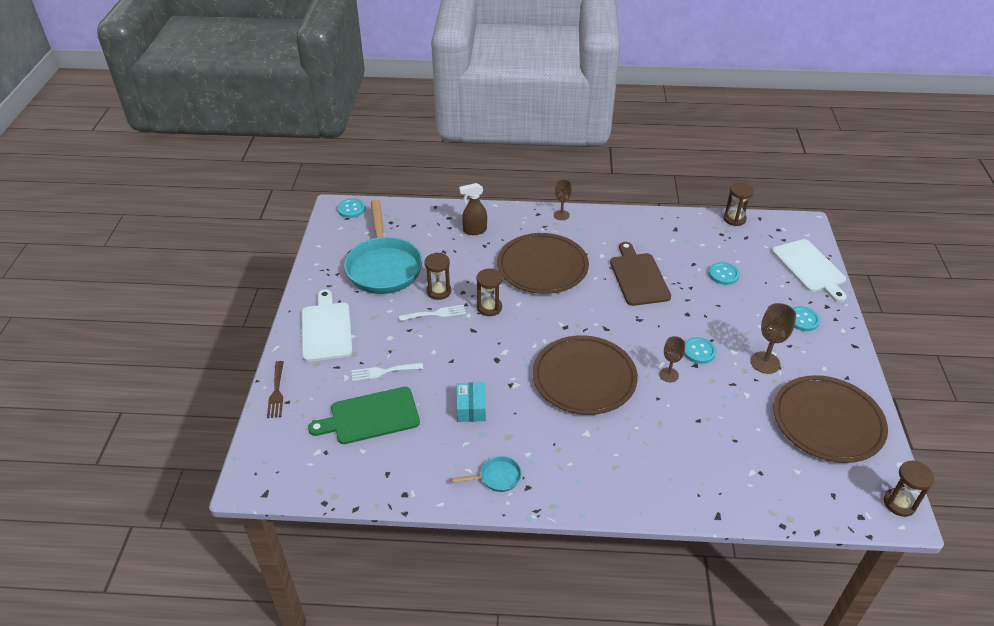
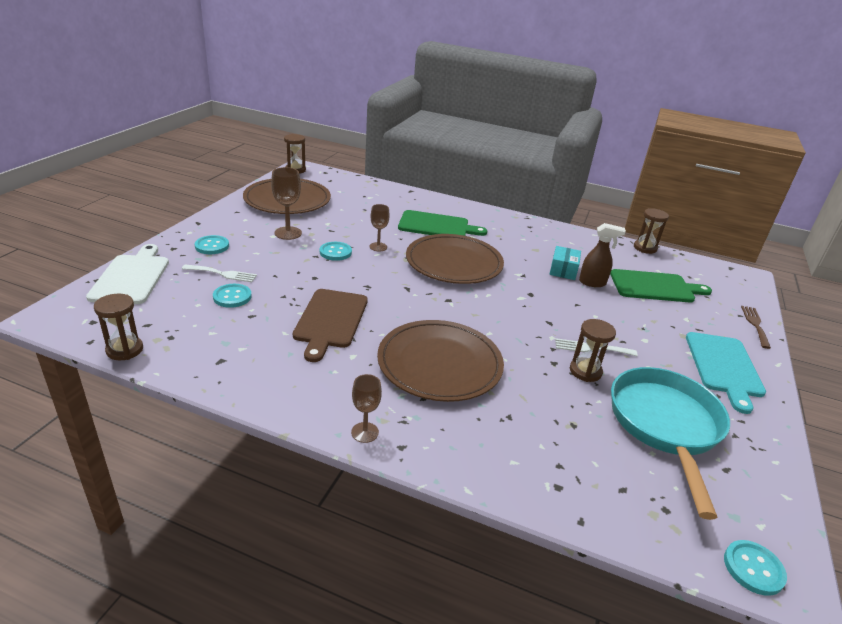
camera: 165 degrees left, 10 degrees down
white cutting board [302,290,353,362] -> turquoise cutting board [686,332,766,414]
white fork [351,363,423,381] -> white fork moved to [182,265,257,282]
turquoise pan [452,456,521,492] -> none
brown spray bottle [459,183,487,235] -> brown spray bottle moved to [579,223,626,287]
brown hourglass [476,268,502,316] -> brown hourglass moved to [634,208,669,254]
none -> green cutting board [398,210,487,236]

